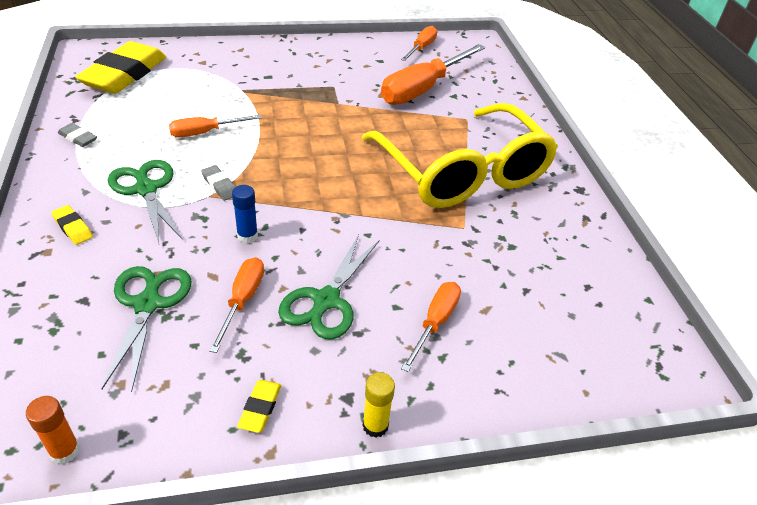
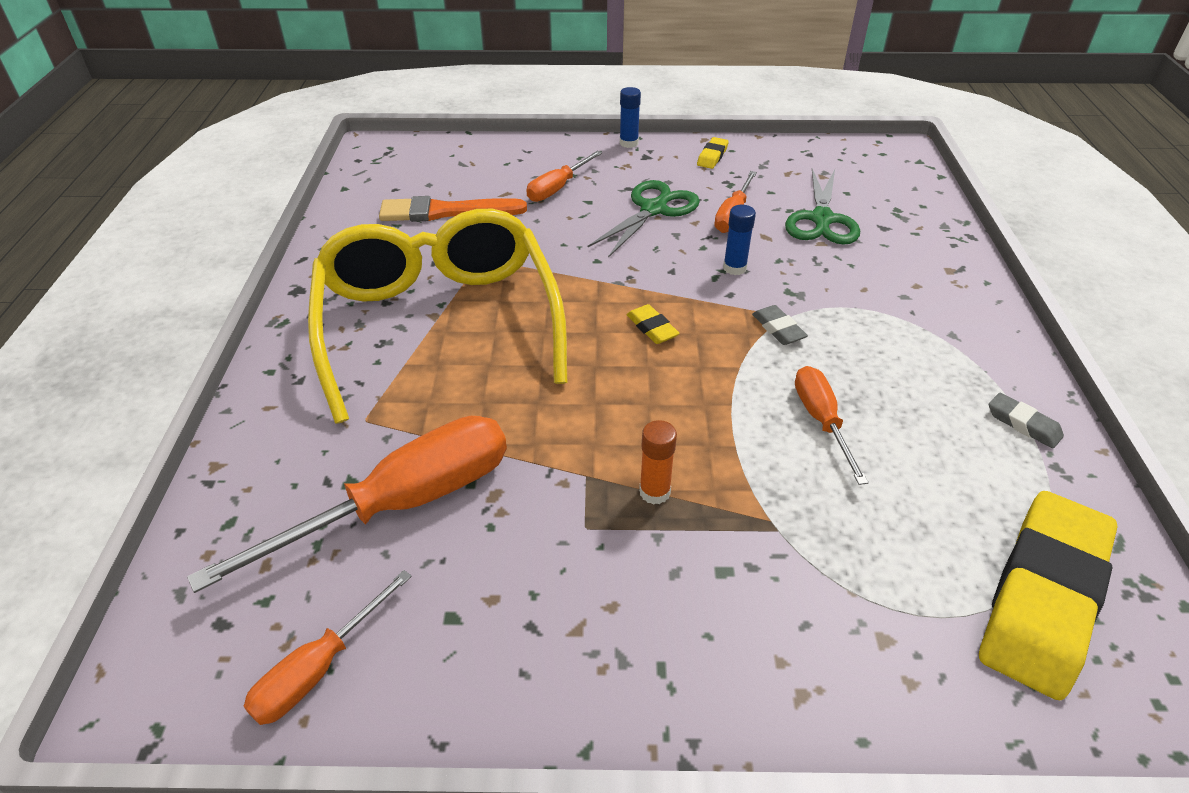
camera: 165 degrees left, 0 degrees up
orange glue stick [26,396,80,464] -> orange glue stick moved to [639,420,677,505]
yellow eraser [51,205,93,245] -> yellow eraser moved to [627,304,680,344]
green scissors [108,160,183,243] -> none
orange screwdriver [169,115,262,137] -> orange screwdriver turned 90 degrees counterclockwise [795,366,869,485]
yellow glue stick [362,372,395,438] -> blue glue stick [620,87,641,148]
none -> orange brush [379,196,527,222]

